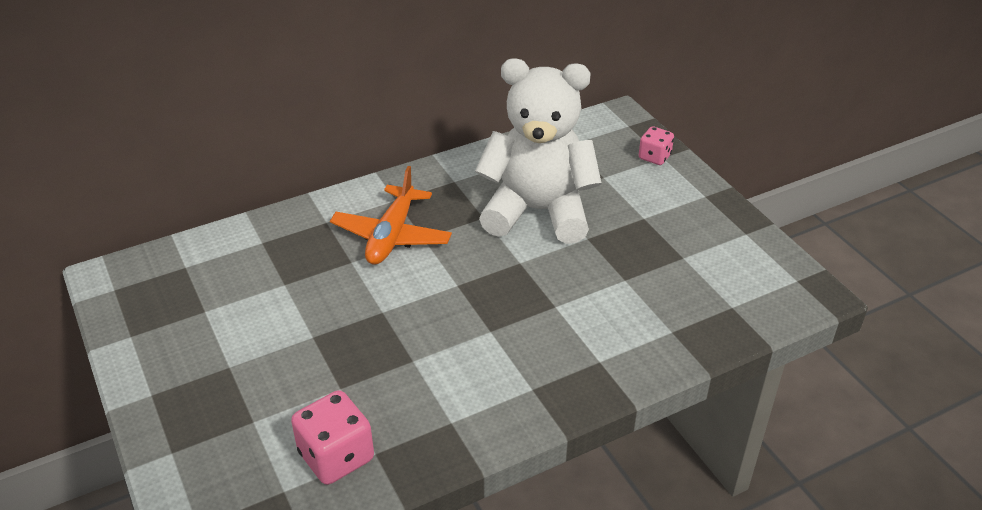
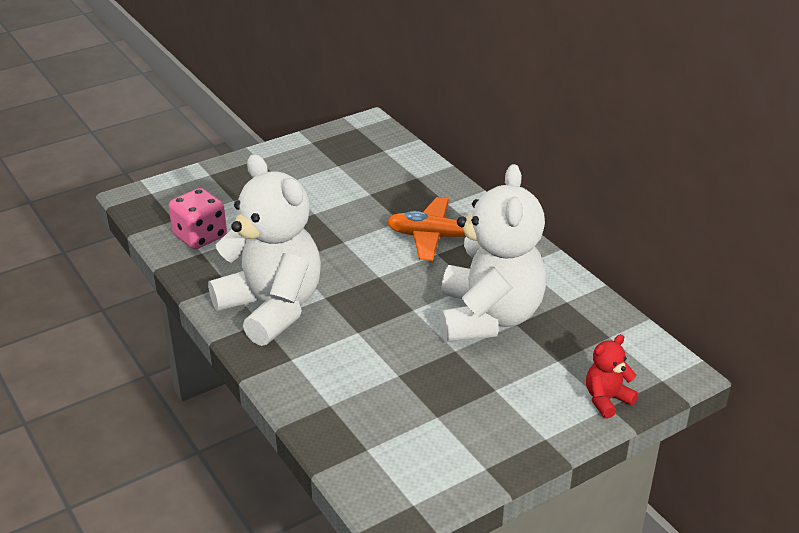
camera: 85 degrees right, 5 degrees down
pink dice [639,126,674,165] -> red teddy bear [586,334,638,419]
none -> white teddy bear [208,154,321,346]

